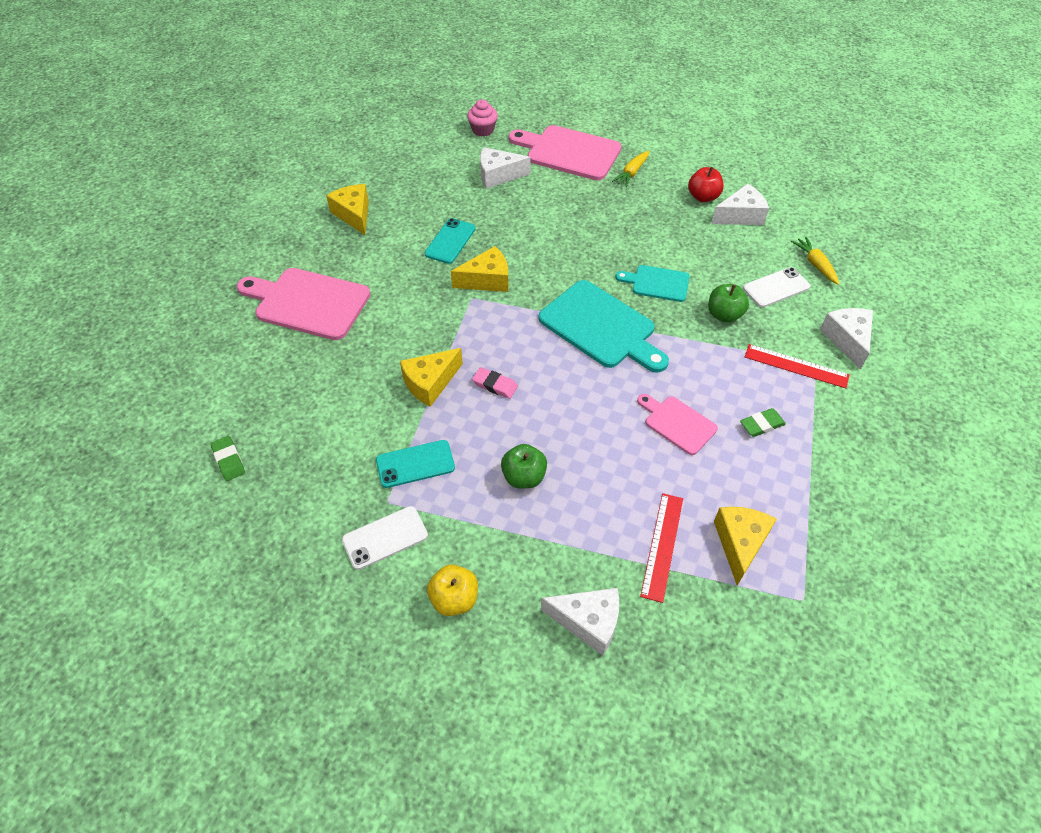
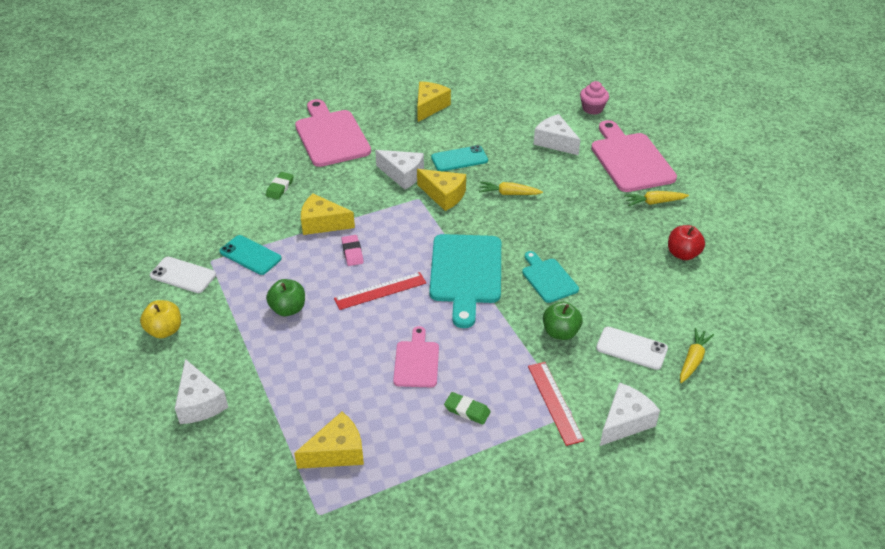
camera: 50 degrees right, 10 degrees down
green eraser [211,436,245,481] -> green eraser moved to [266,172,294,200]
red ruler [640,493,683,603] -> red ruler moved to [334,272,426,310]
white cheese [711,184,769,225] -> white cheese moved to [375,150,424,190]
none -> yellow carrot [479,182,543,195]

